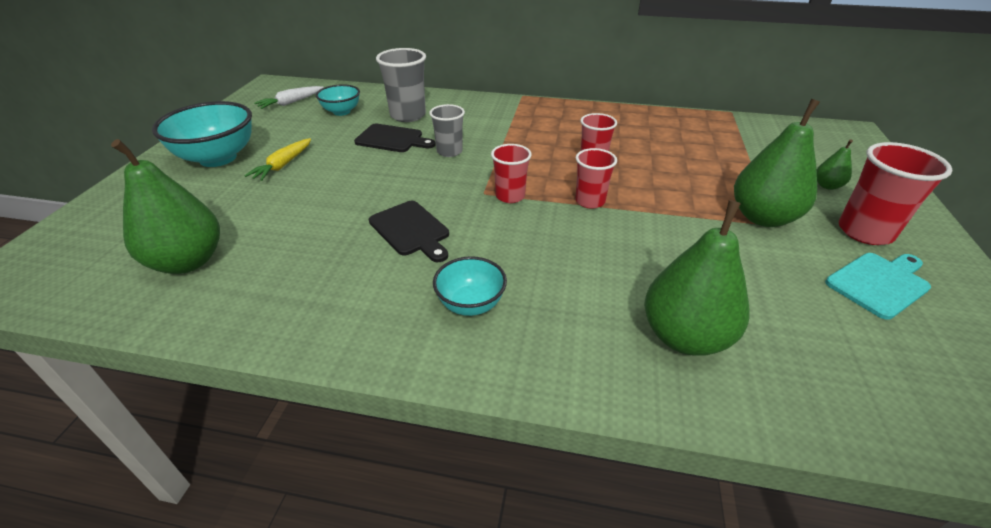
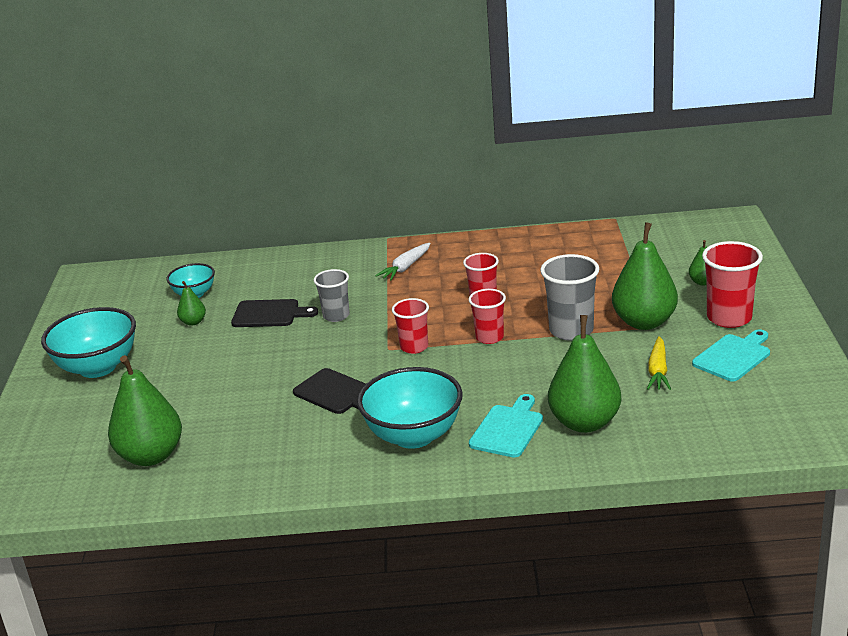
camera: 10 degrees left, 10 degrees down
yellow carrot [244,138,311,181] -> yellow carrot moved to [647,336,671,390]
white carrot [254,86,324,109] -> white carrot moved to [375,243,431,280]
grey cup [376,48,426,122] -> grey cup moved to [540,254,599,341]
turquoise bowl [433,256,507,316] -> turquoise bowl [357,367,463,449], size x1.76
none -> green pear [177,281,206,326]
none -> turquoise cutting board [469,394,543,458]

